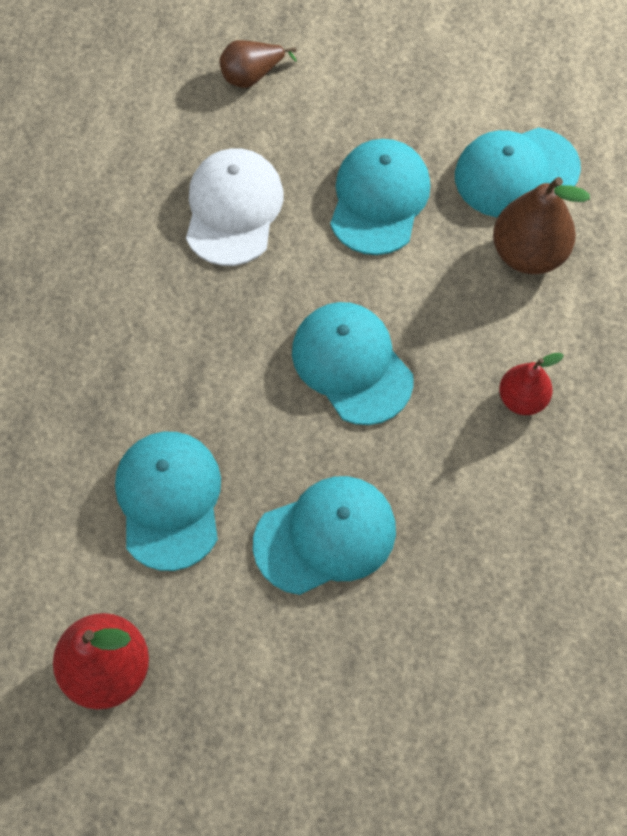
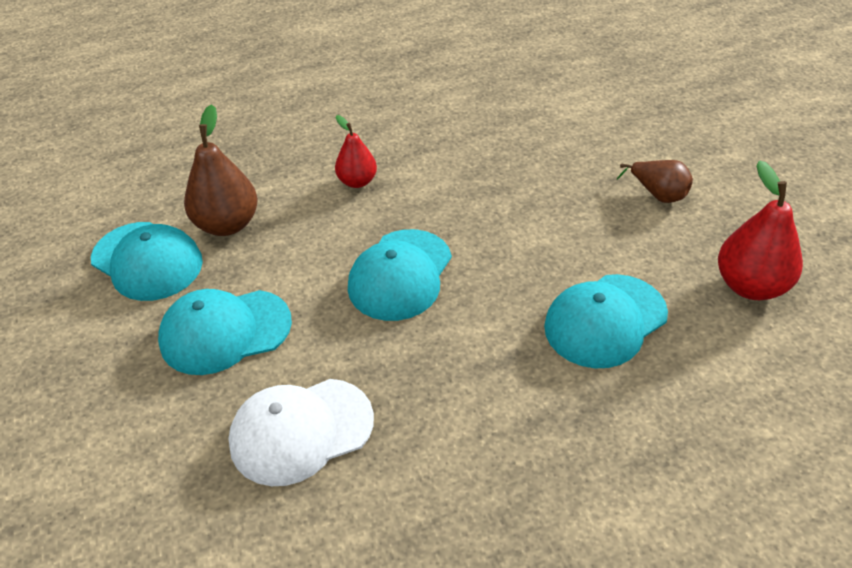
camera: 120 degrees left, 20 degrees down
brown pear [219,40,297,88] -> brown pear moved to [616,160,693,203]
turquoise cap [253,476,396,595] -> none

